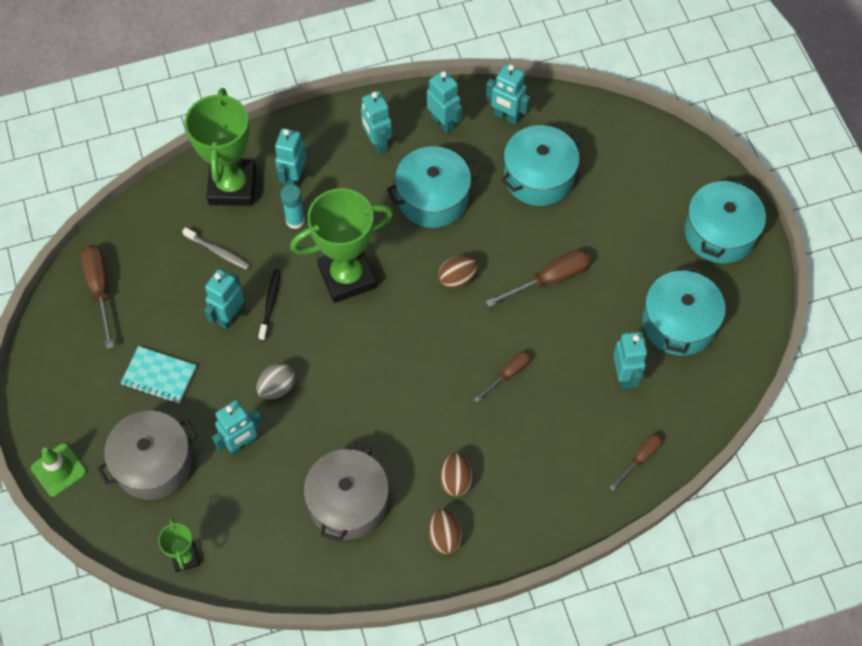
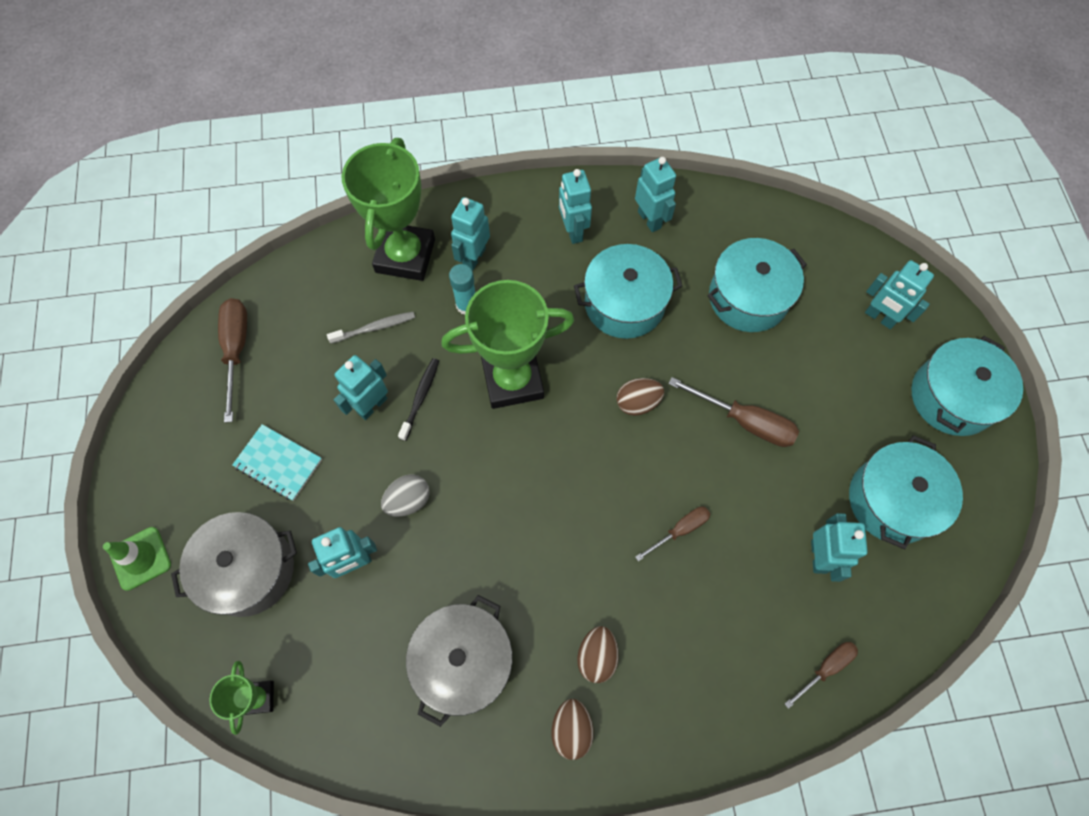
camera: 10 degrees right, 5 degrees up
grey toothbrush [182,227,250,270] -> grey toothbrush turned 60 degrees counterclockwise [327,312,415,344]
turquoise robot [486,64,530,125] -> turquoise robot moved to [865,260,934,329]
brown screwdriver [486,249,591,307] -> brown screwdriver turned 45 degrees clockwise [668,377,799,447]

